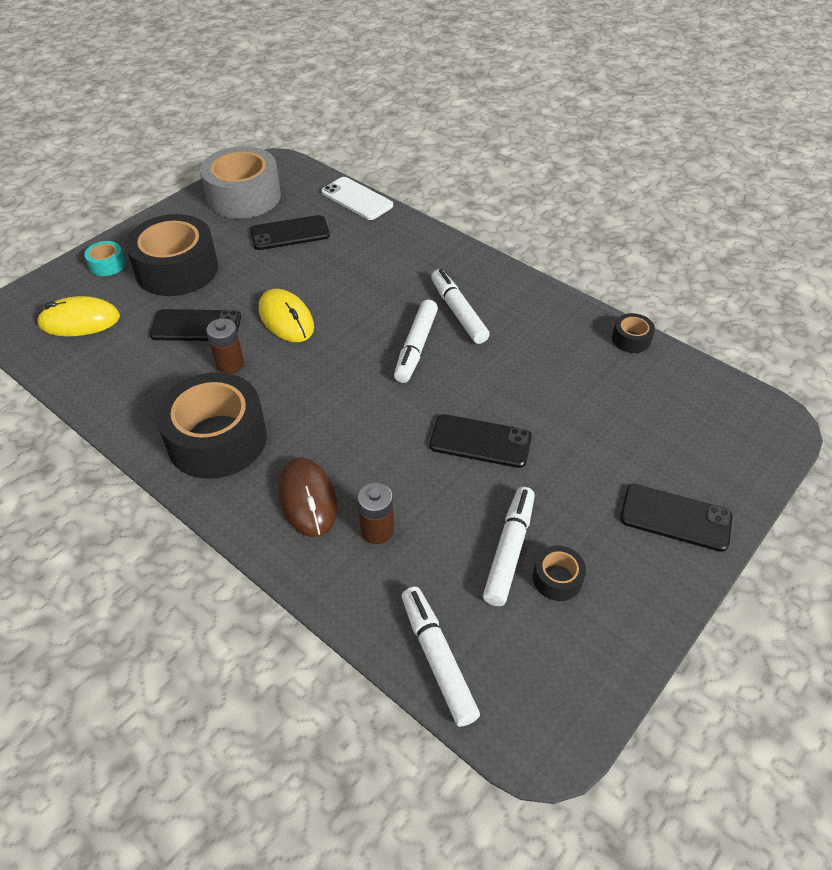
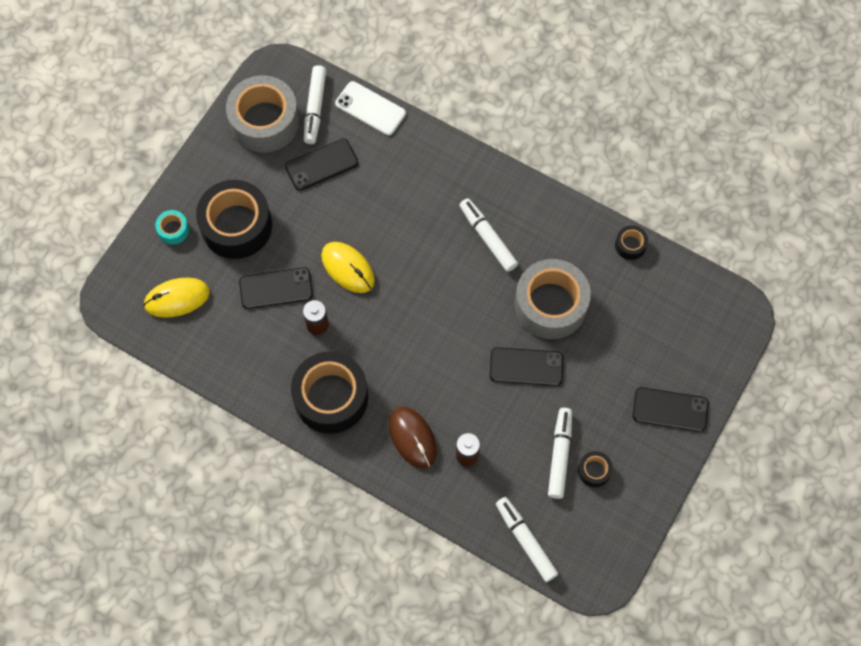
camera: 10 degrees left, 20 degrees up
white marker [394,300,438,383] -> white marker moved to [304,65,326,144]
none -> grey tape [515,259,591,339]

